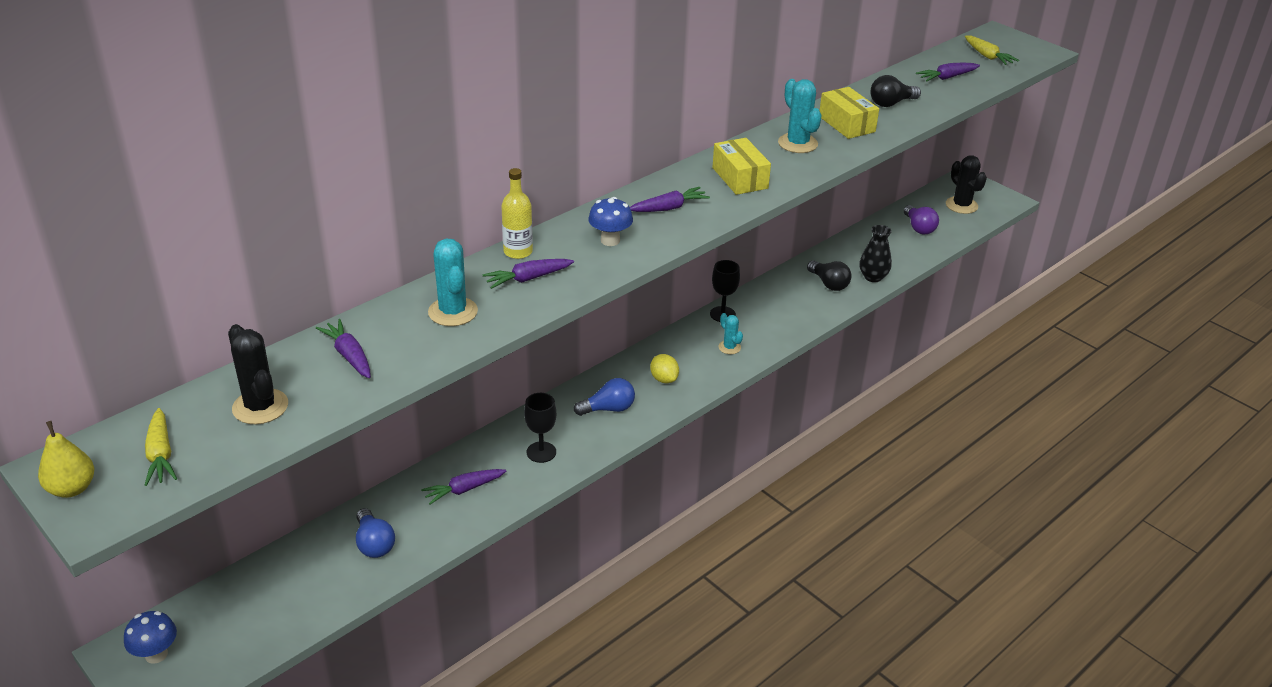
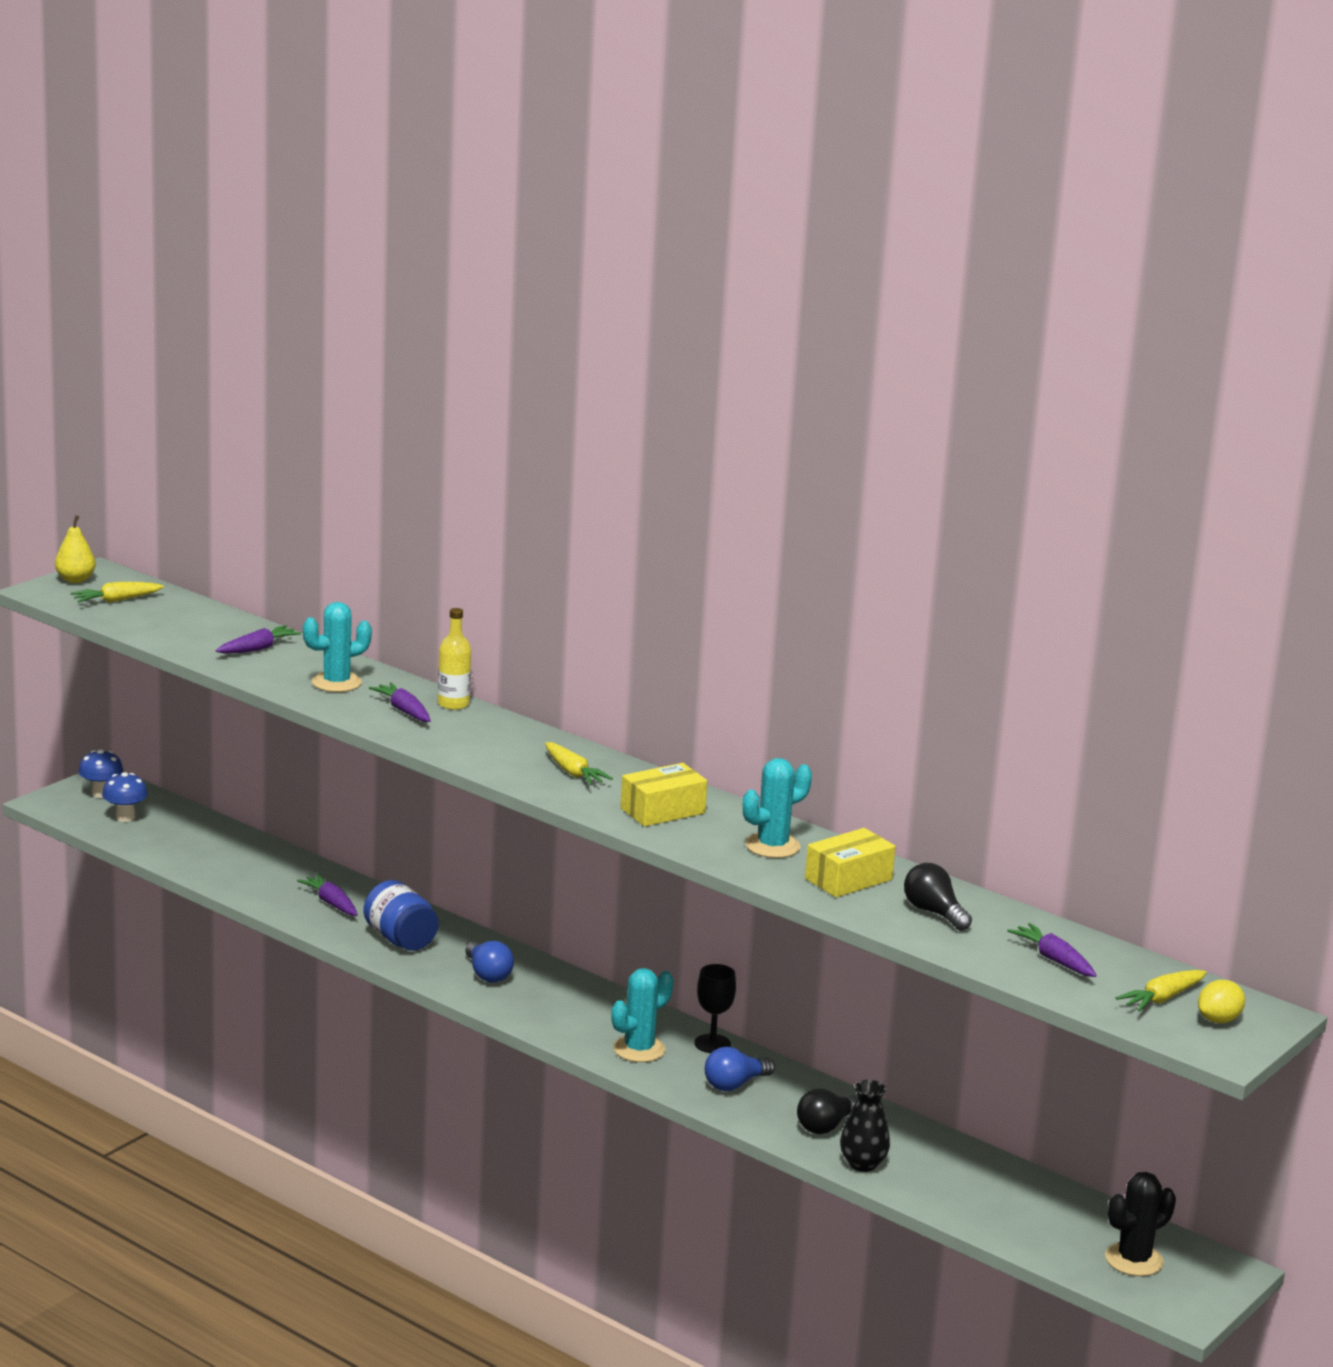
camera: 80 degrees right, 15 degrees down
black cactus [228,324,288,424] -> none
blue light bulb [356,508,395,558] -> blue light bulb moved to [705,1047,775,1091]
black goblet [524,393,556,463] -> blue jar [364,880,439,951]
blue mushroom [588,197,633,246] -> blue mushroom moved to [102,772,148,822]
purple carrot [630,187,710,212] -> yellow carrot [545,742,613,785]
yellow lemon [650,354,679,383] -> yellow lemon moved to [1198,980,1245,1023]
turquoise cactus [718,313,743,354] -> turquoise cactus [611,968,673,1062], size x1.67
purple light bulb [904,205,939,234] -> none

